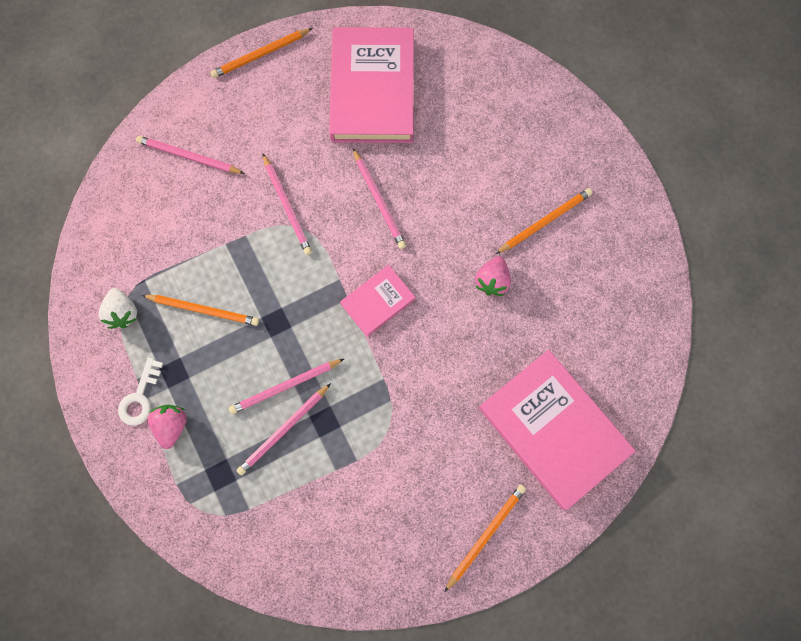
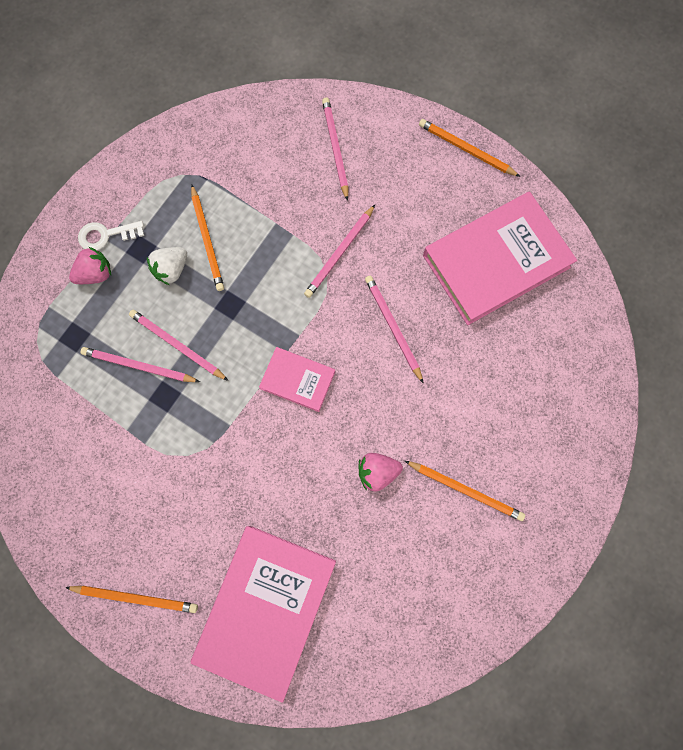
camera: 60 degrees right, 0 degrees up
white strawberry [99,288,137,329] -> white strawberry moved to [147,247,187,285]
pink pencil [353,149,406,249] -> pink pencil turned 120 degrees clockwise [365,275,423,383]

